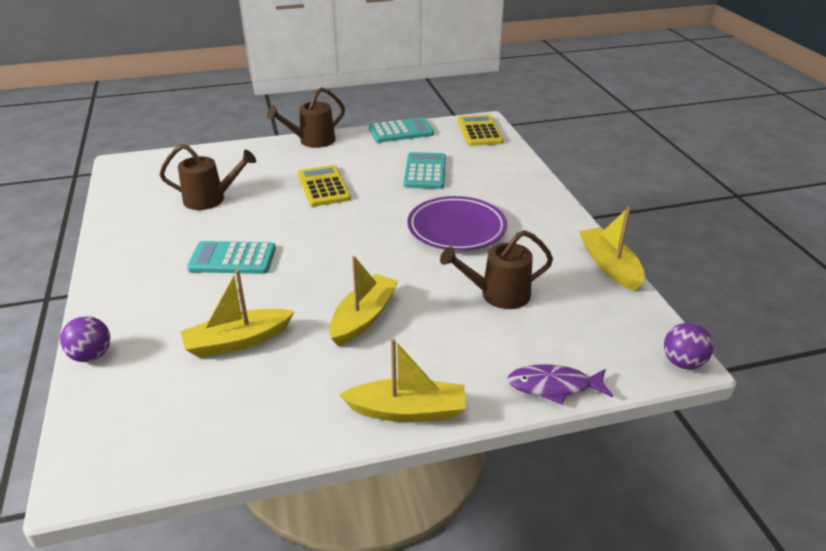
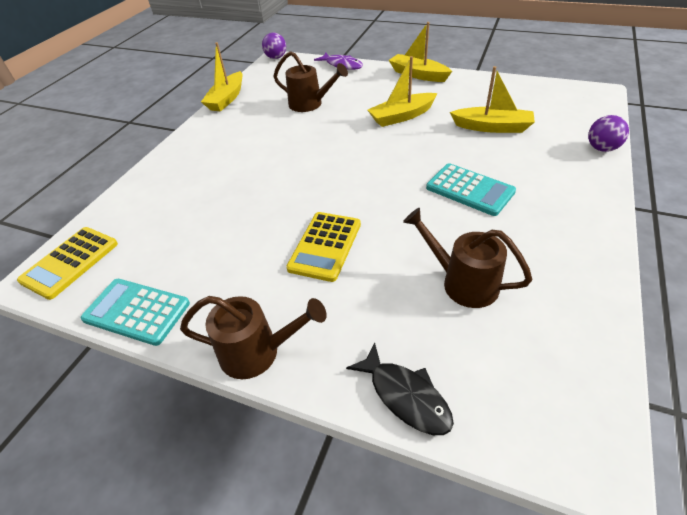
camera: 140 degrees left, 10 degrees up
turquoise calculator [404,152,446,189] -> none
purple plate [407,196,507,251] -> none
none -> black fish [346,343,454,435]

